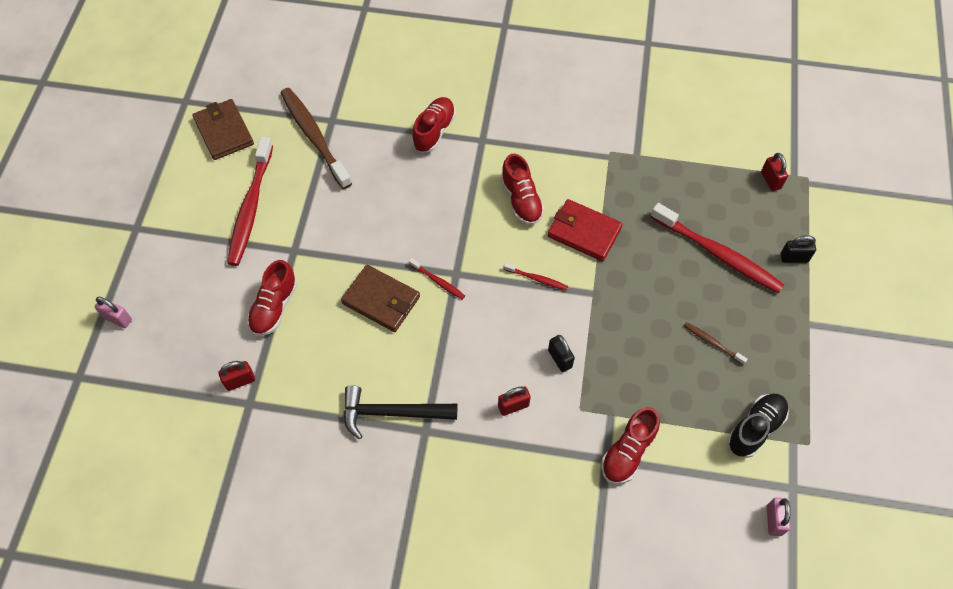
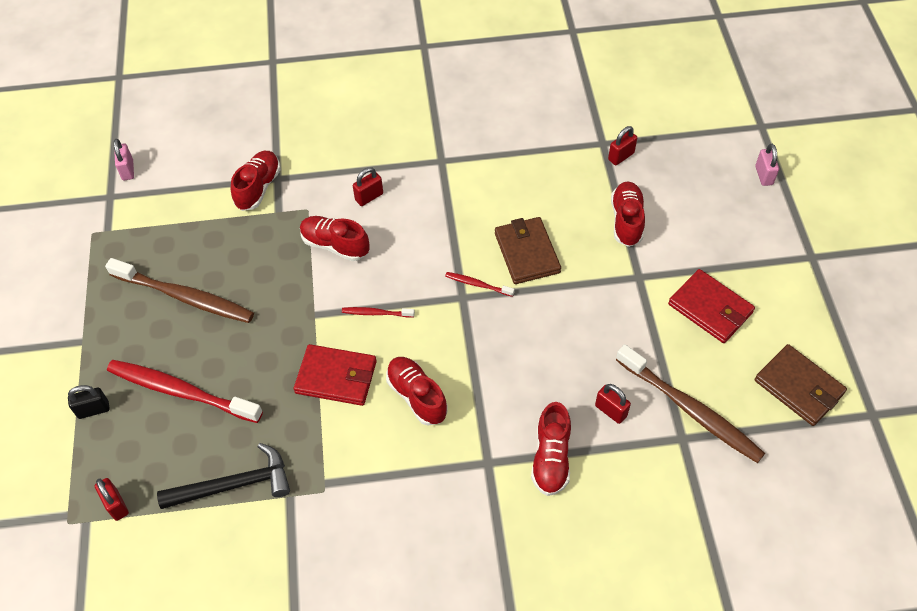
camera: 165 degrees right, 5 degrees down
pink padlock [95,297,132,328] -> pink padlock turned 75 degrees clockwise [755,144,779,186]
red toothbrush [227,137,273,266] -> red wallet [668,269,755,343]
brown wallet [341,265,420,332] -> brown wallet turned 60 degrees clockwise [495,217,561,284]
black hammer [344,385,457,439] -> black hammer moved to [157,443,290,509]
black padlock [548,335,575,372] -> red shoe [300,216,370,261]
brown toothbrush [684,322,748,365] -> brown toothbrush [105,258,254,323], size x2.22
black shoe [728,394,789,458] -> none
none -> red padlock [595,384,631,424]

